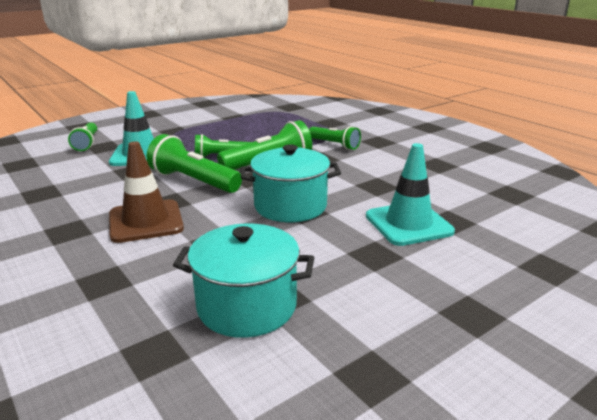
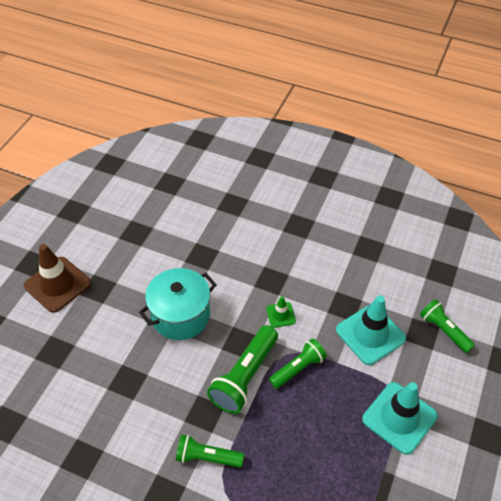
camera: 150 degrees right, 25 degrees up
brown traffic cone [109,141,184,243] -> brown traffic cone moved to [24,244,91,313]
green flashlight [147,134,242,193] -> green traffic cone [266,296,296,328]
turquoise pot [173,224,315,338] -> none
turquoise traffic cone [366,143,455,246] -> turquoise traffic cone moved to [362,382,438,455]

